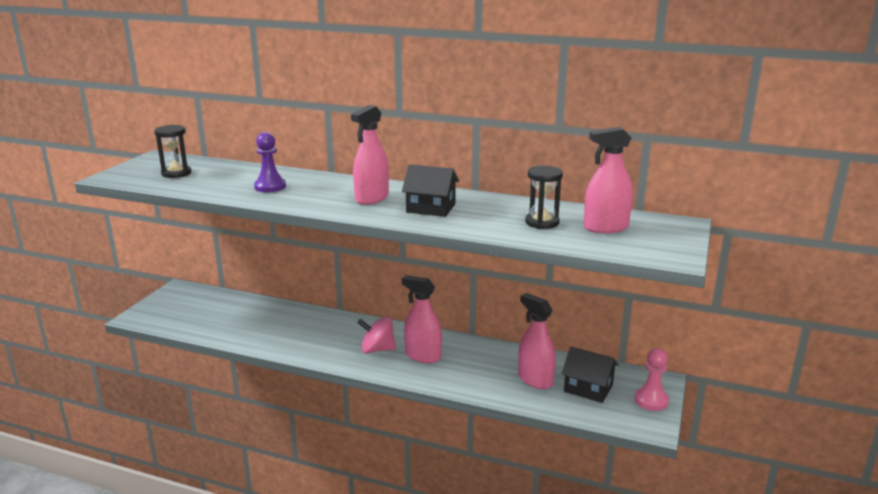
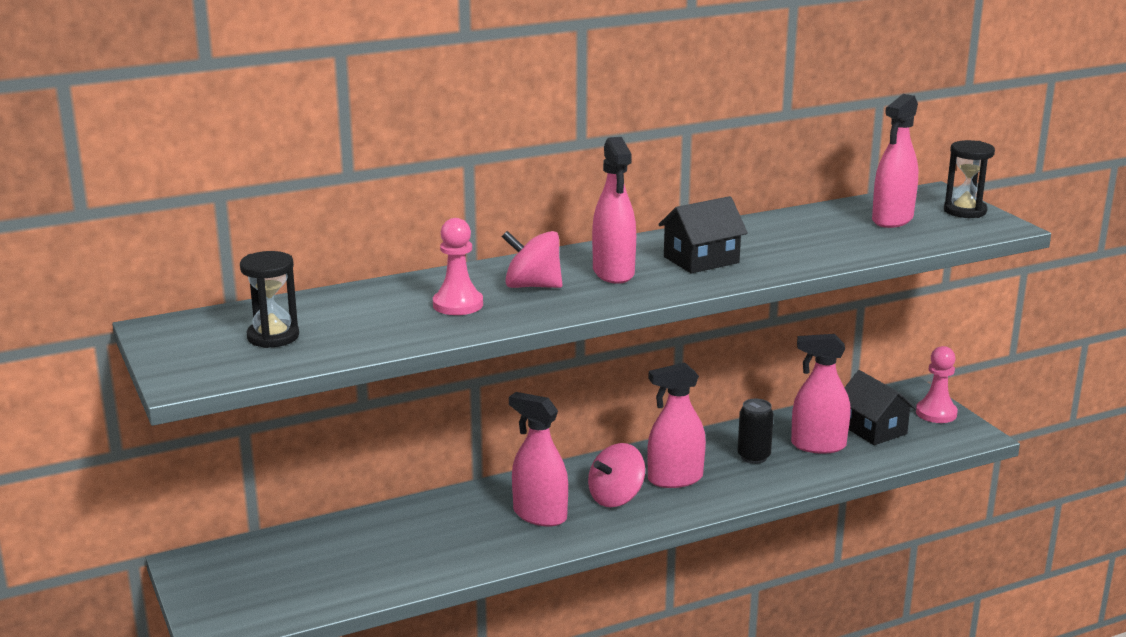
camera: 45 degrees left, 0 degrees up
purple pawn [254,132,286,192] -> pink pawn [433,218,483,315]
black hourglass [525,166,563,229] -> black hourglass moved to [944,140,995,218]
black house [562,347,619,403] -> black house turned 75 degrees clockwise [844,370,916,445]
none -> pink spinning top [501,231,562,288]
none -> pink spray bottle [509,392,568,526]
none -> black can [737,399,774,464]

